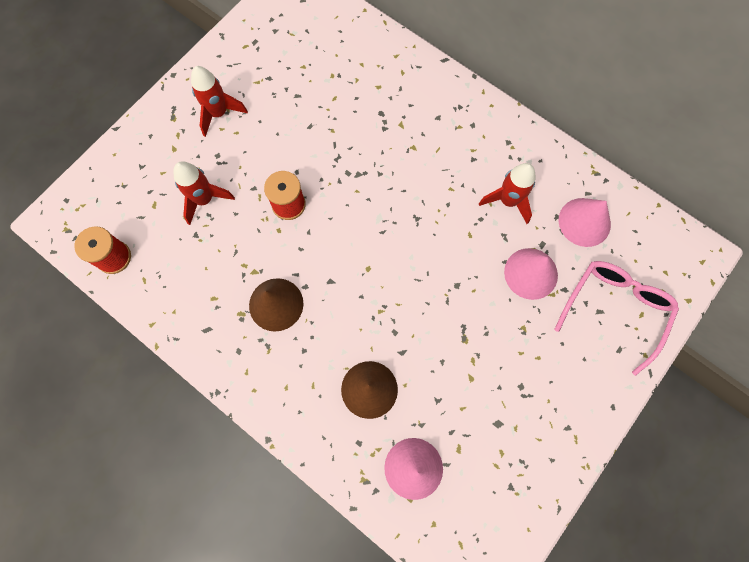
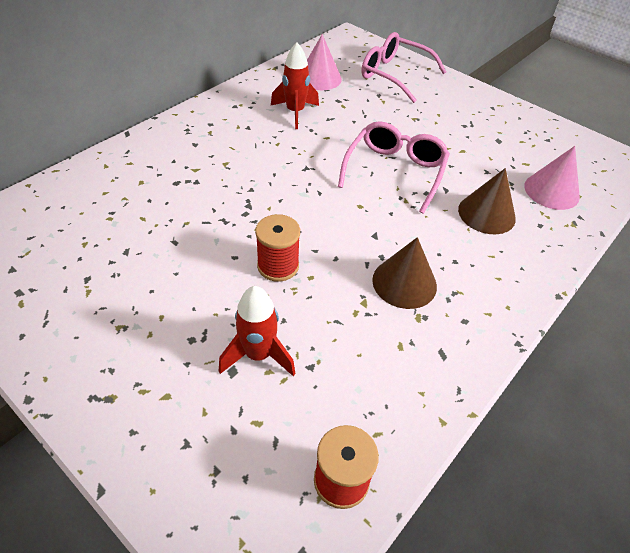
camera: 90 degrees left, 25 degrees down
red rocket [191,66,248,137] -> none
pink cone [504,248,558,300] -> none
none -> pink glasses [338,121,450,214]

